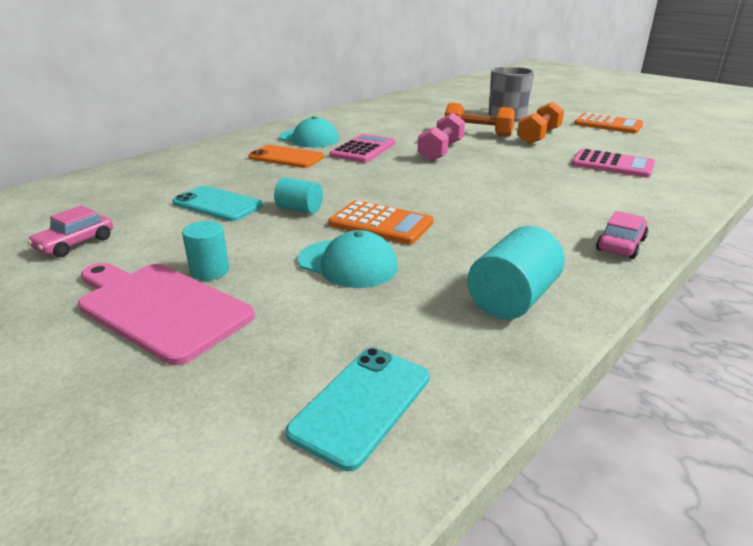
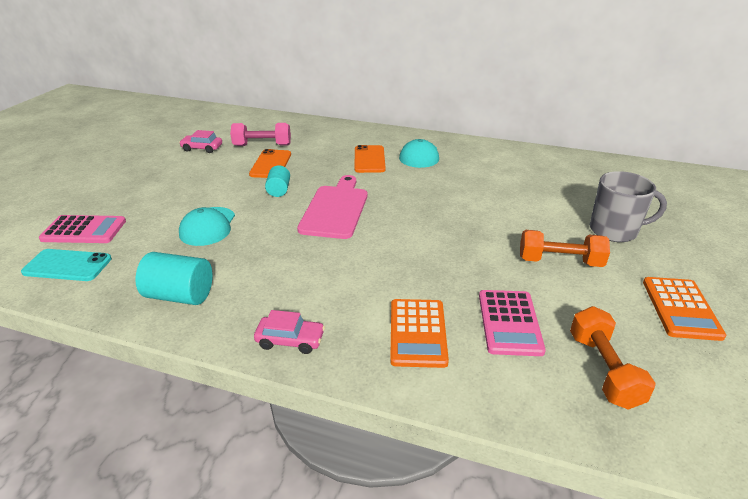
camera: 65 degrees right, 5 degrees up
pink cutting board [78,263,255,365] -> pink cutting board moved to [297,175,368,239]
turquoise phone [172,186,263,221] -> orange phone [249,149,291,178]
turquoise cylinder [182,221,229,280] -> none
orange calculator [328,200,434,245] -> orange calculator moved to [390,299,449,368]
pink calculator [330,134,396,163] -> pink calculator moved to [39,215,126,243]
pink dumbbell [418,113,465,162] -> pink dumbbell moved to [230,123,291,146]
orange dumbbell [445,103,515,137] -> orange dumbbell moved to [570,306,656,410]

